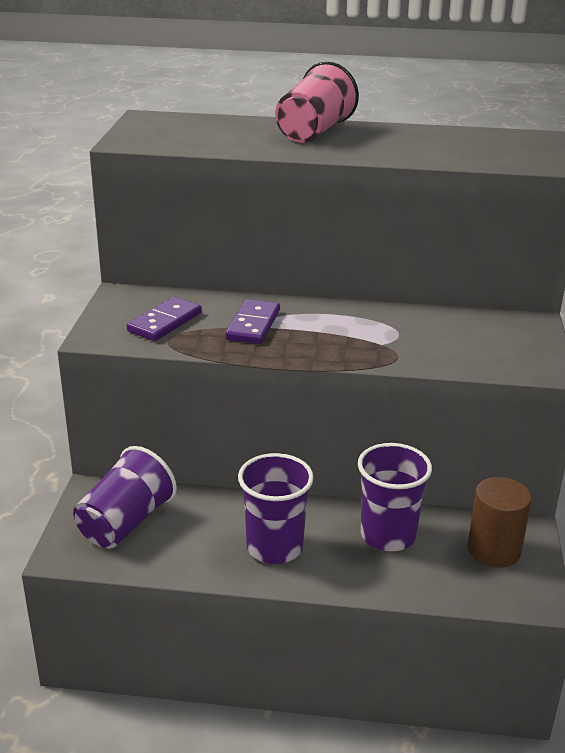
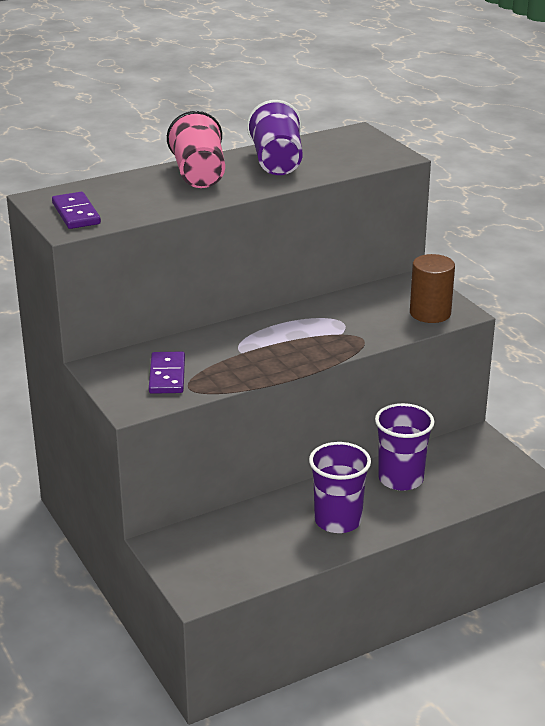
camera: 35 degrees left, 0 degrees up
purple cup [73,446,177,548] -> purple cup moved to [247,100,303,175]
purple domino [225,299,280,344] -> purple domino moved to [52,192,101,229]
brown cylinder [467,477,532,568] -> brown cylinder moved to [410,254,455,323]

